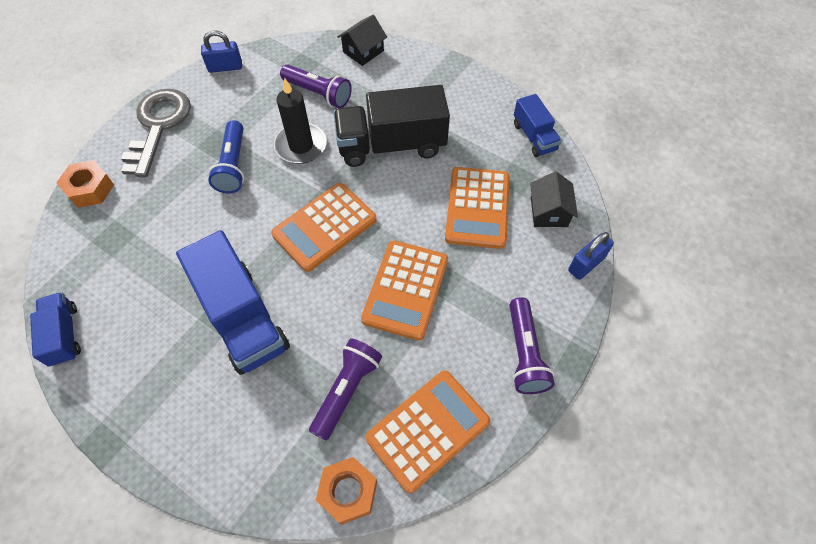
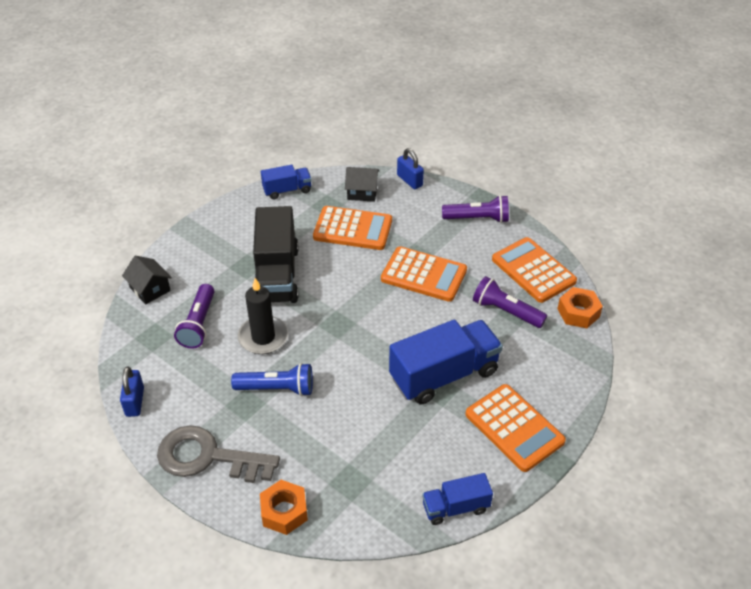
camera: 85 degrees left, 15 degrees down
orange calculator [271,183,377,272] -> orange calculator moved to [465,384,566,472]
purple flashlight [280,64,352,108] -> purple flashlight turned 150 degrees clockwise [174,284,214,348]

